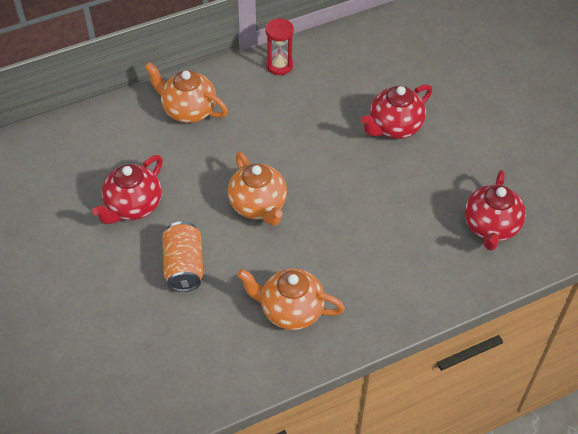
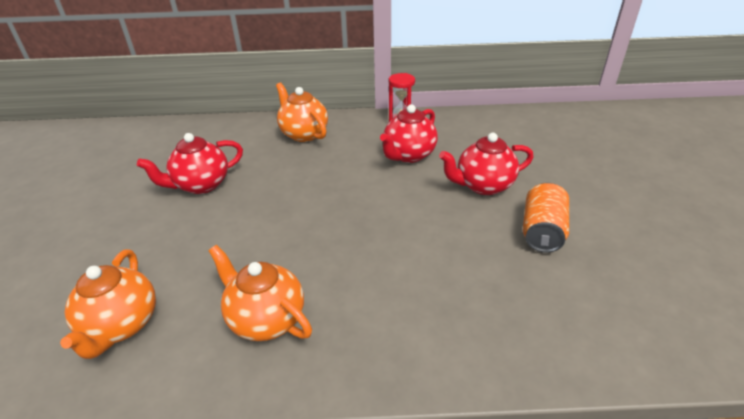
camera: 25 degrees right, 15 degrees down
orange can [162,221,203,292] -> orange can moved to [523,183,569,253]
orange teapot [228,152,287,226] -> orange teapot moved to [60,250,156,359]
red teapot [465,170,526,251] -> red teapot moved to [380,104,438,163]

